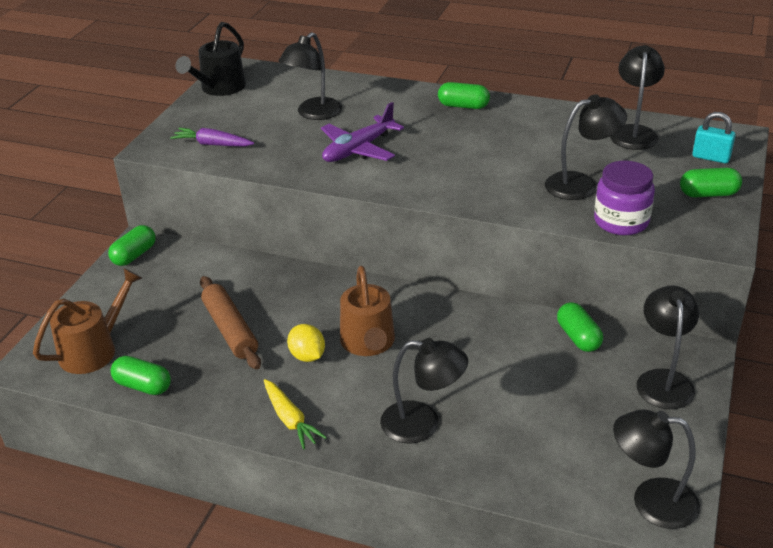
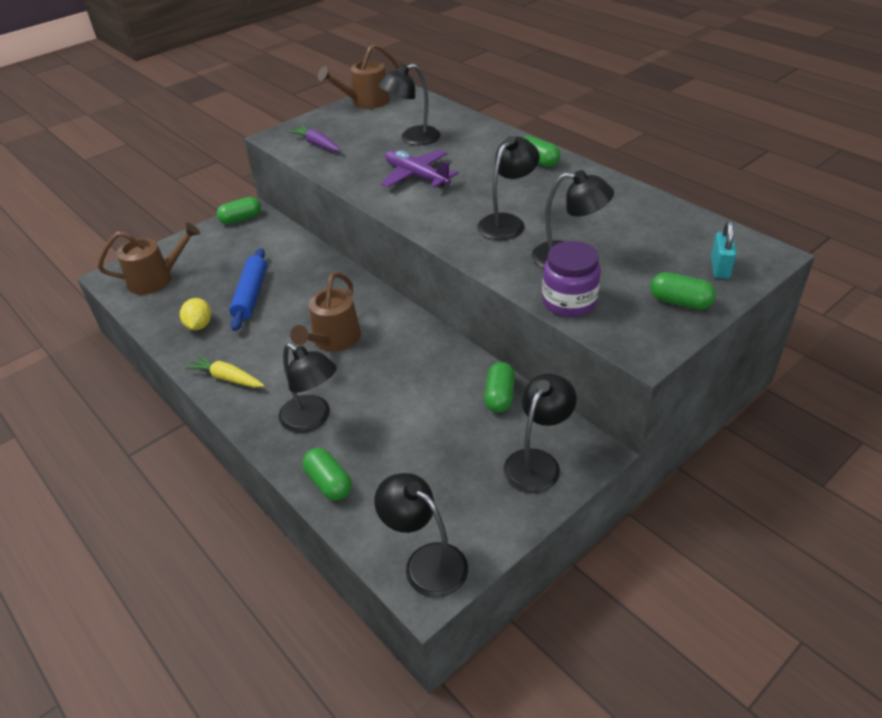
camera: 30 degrees right, 5 degrees up
green capsule [111,356,171,395] -> green capsule moved to [303,448,352,501]
black watering can [175,22,246,96] -> brown watering can [318,44,399,109]
brown rolling pin [200,276,261,370] -> blue rolling pin [229,248,267,331]
yellow carrot [264,379,327,450] -> yellow carrot turned 120 degrees clockwise [185,354,264,388]
yellow lemon [287,324,325,362] -> yellow lemon moved to [180,298,211,330]
purple plane [321,102,404,162] -> purple plane turned 60 degrees clockwise [381,150,458,188]
black lamp [610,45,665,150] -> black lamp moved to [478,136,540,240]
turquoise padlock [692,112,736,163] -> turquoise padlock turned 45 degrees clockwise [711,220,737,279]

